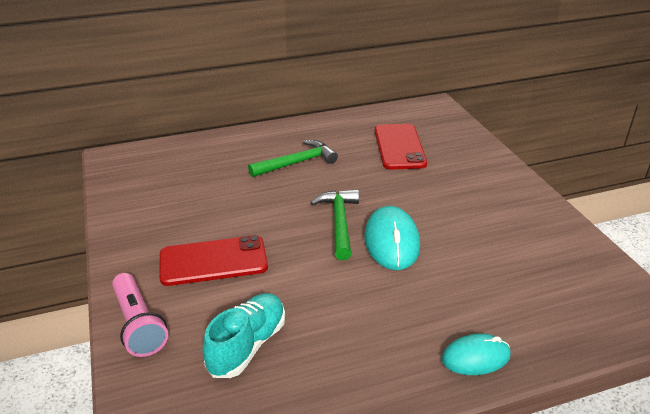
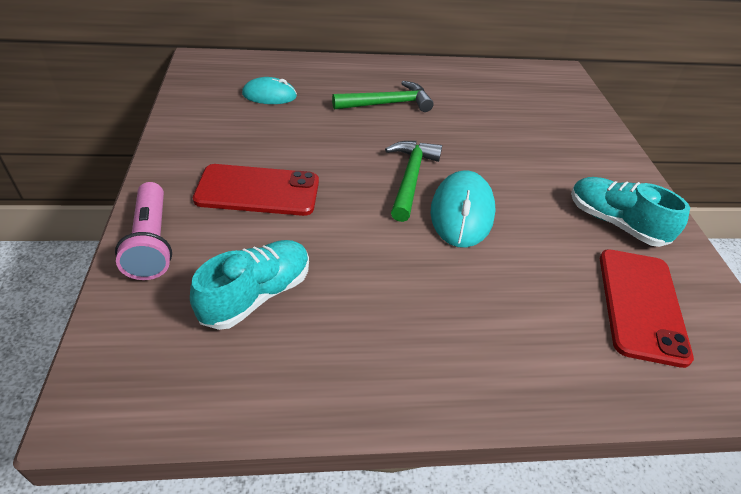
camera: 10 degrees right, 10 degrees up
red phone [375,124,427,170] -> red phone moved to [600,249,694,368]
turquoise mouse [442,334,511,375] -> turquoise mouse moved to [242,77,297,104]
none -> turquoise shoe [571,177,690,247]

